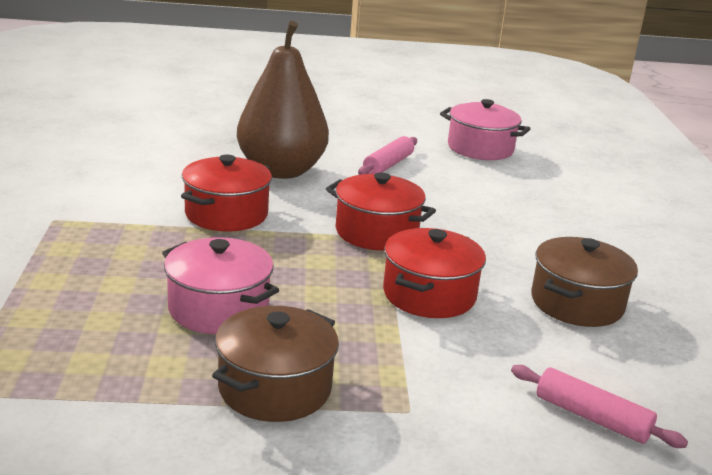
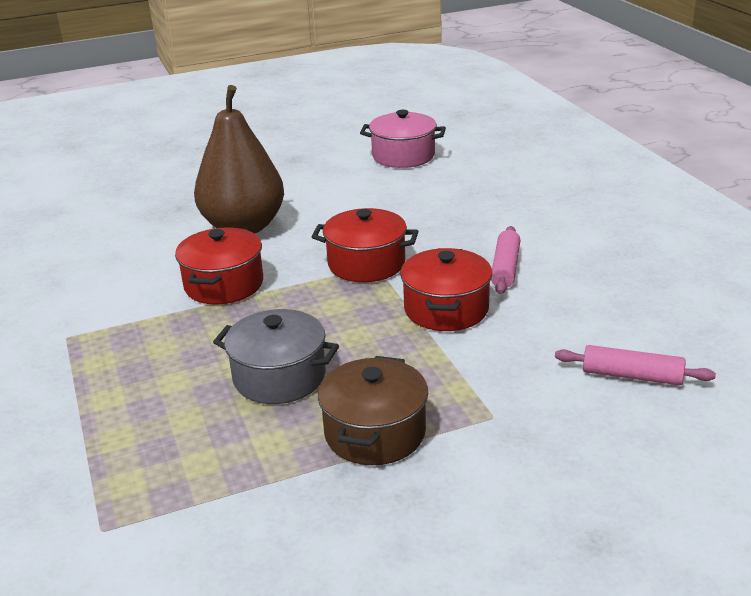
camera: 15 degrees left, 5 degrees up
pink pot [162,237,279,334] -> grey pot [213,309,339,404]
pink rolling pin [358,136,417,175] -> pink rolling pin moved to [491,226,521,294]
brown pot [531,237,638,327] -> none

